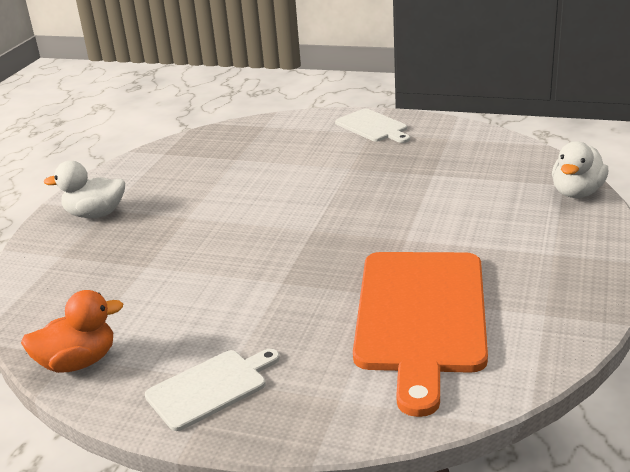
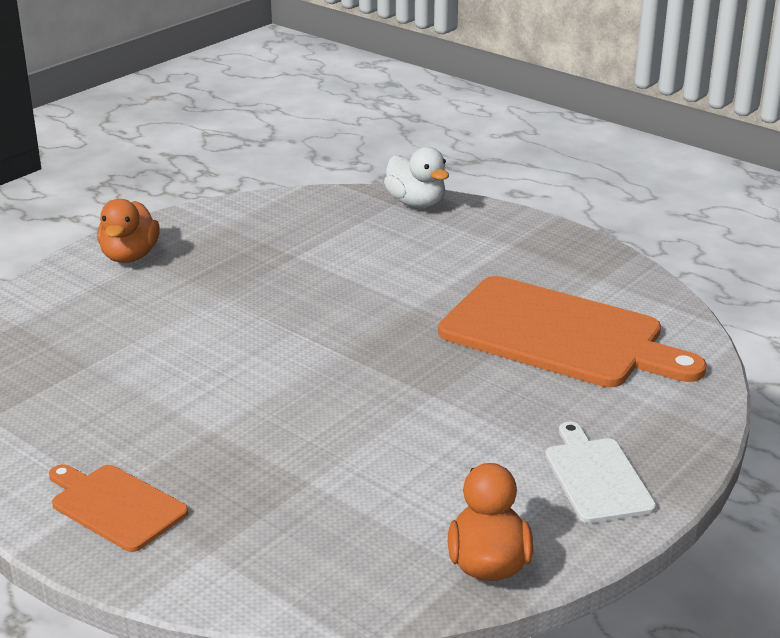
camera: 70 degrees left, 0 degrees up
white duck [44,161,125,218] -> orange cutting board [49,464,188,552]
white cutting board [335,109,410,143] -> orange duck [97,199,160,263]

